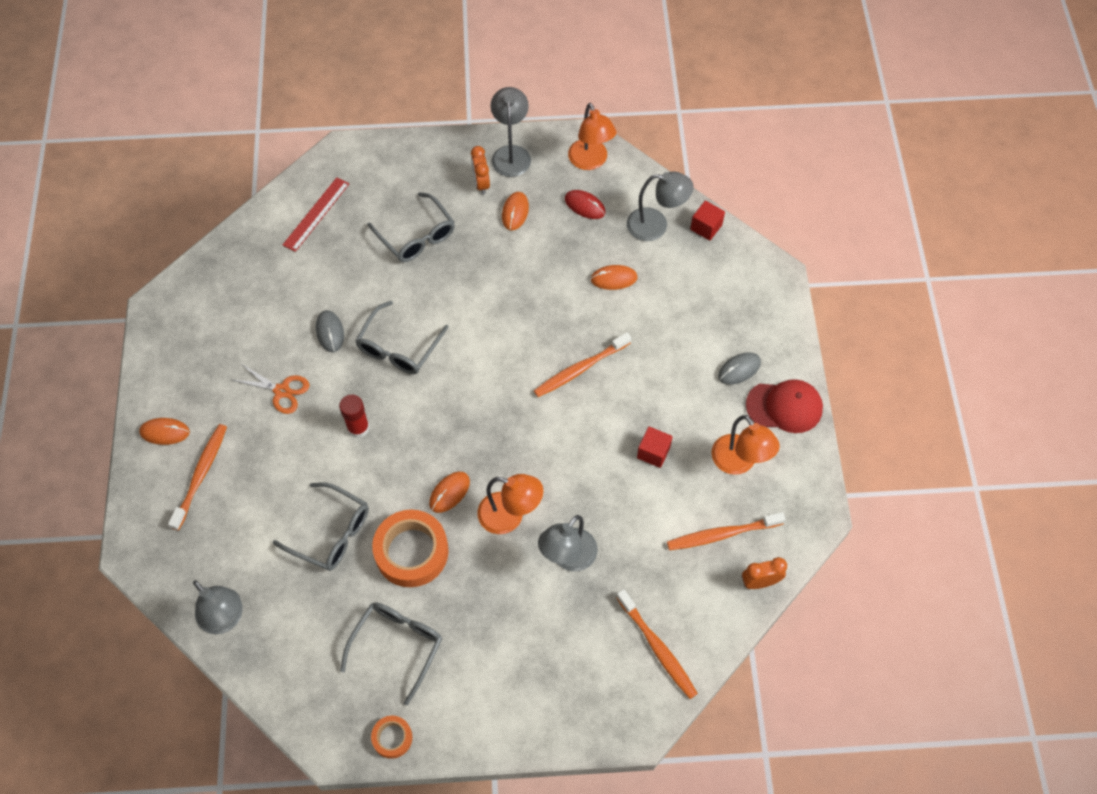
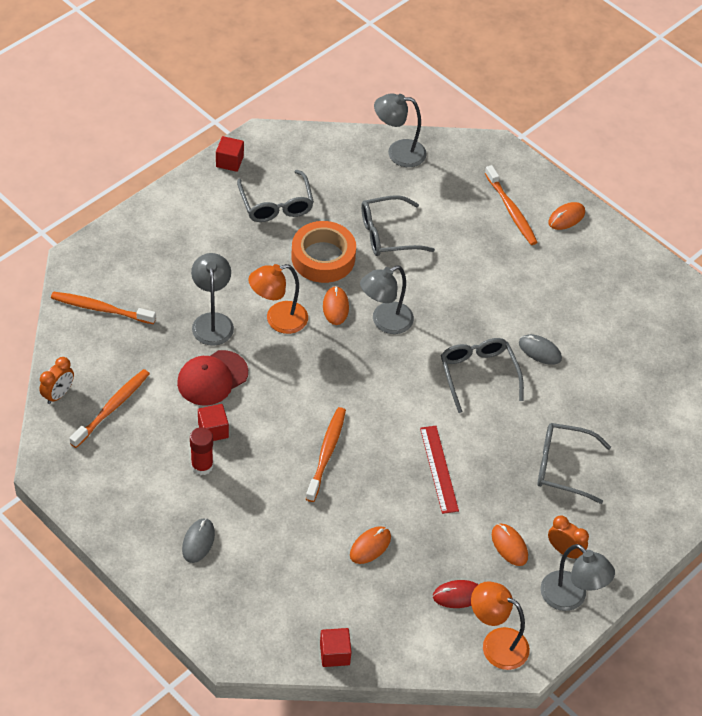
camera: 135 degrees right, 10 degrees down
orange scissors [233,364,309,414] -> none
red ruler [283,177,349,252] -> red ruler moved to [420,426,459,514]
red glue stick [339,394,369,438] -> red glue stick moved to [190,427,213,475]
orange tape [371,716,412,759] -> red cube [216,136,244,172]
grey lamp [627,171,694,241] -> grey lamp moved to [360,265,414,334]
orange lamp [711,415,780,475] -> none
red cap [746,379,823,433] -> red cap moved to [177,350,248,405]

